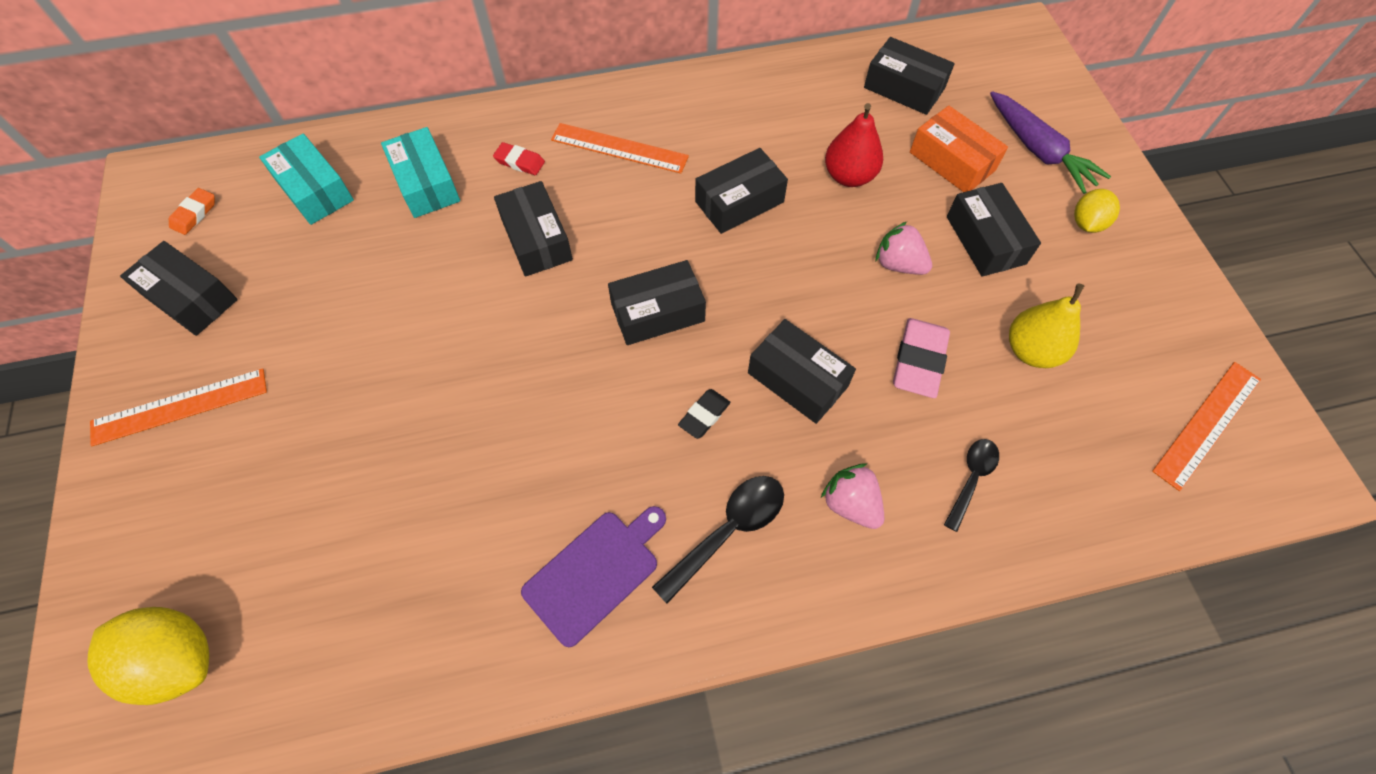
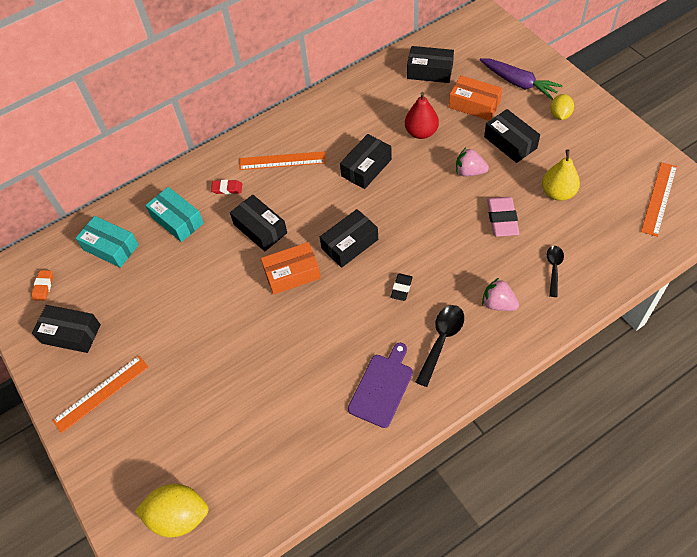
camera: 15 degrees left, 5 degrees down
black box [748,319,856,424] -> none
none -> orange box [261,242,321,295]

